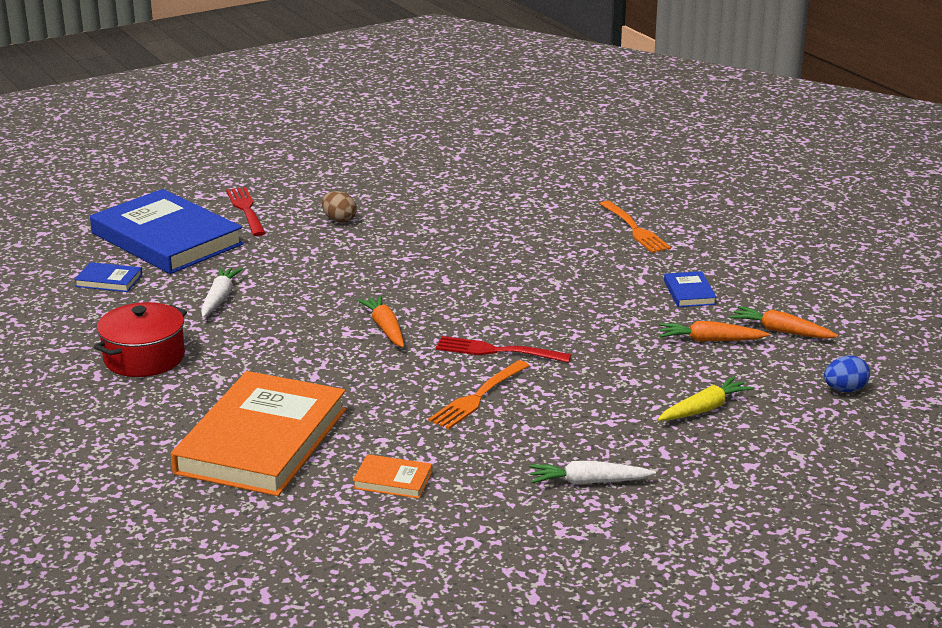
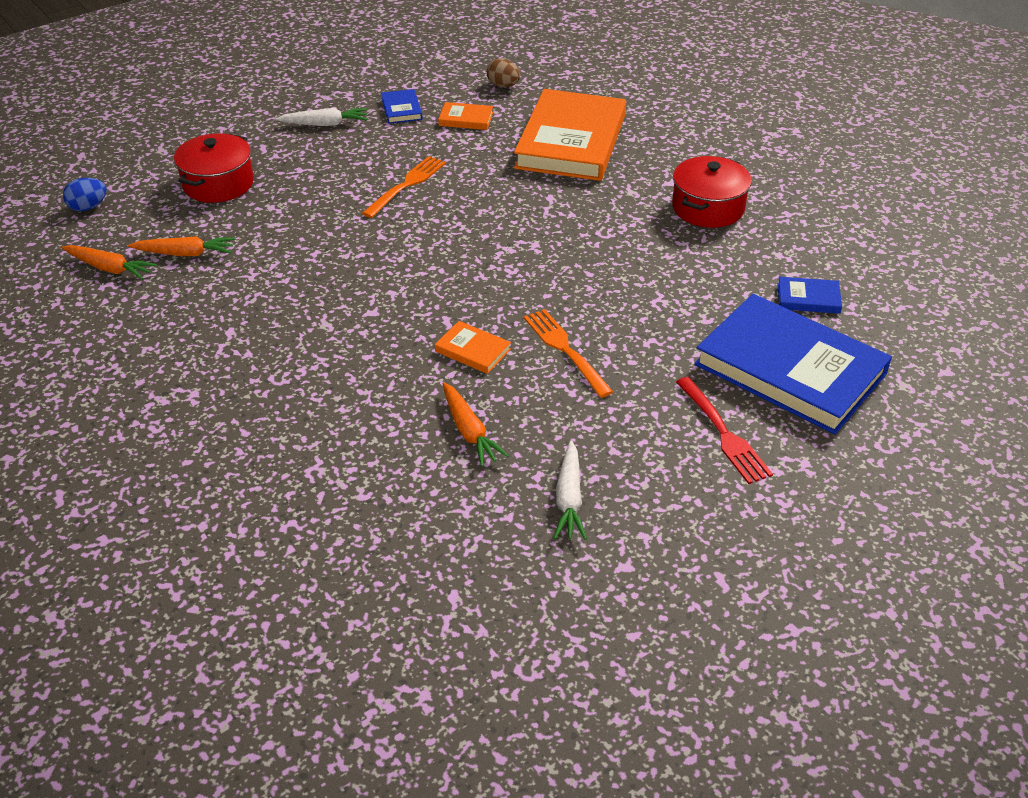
camera: 175 degrees right, 15 degrees up
white carrot [201,267,243,318] -> white carrot moved to [554,440,587,540]
brown egg [322,191,357,223] -> brown egg moved to [487,58,520,87]
orange carrot [357,295,404,347] -> orange carrot moved to [443,382,509,467]
red fork [436,336,571,363] -> none
orange fork [600,201,671,253] -> orange fork moved to [524,309,613,398]
yellow carrot [658,376,754,421] -> red pot [174,133,254,203]
blue book [664,271,717,307] -> blue book moved to [381,89,423,124]
none -> orange book [435,321,511,374]

